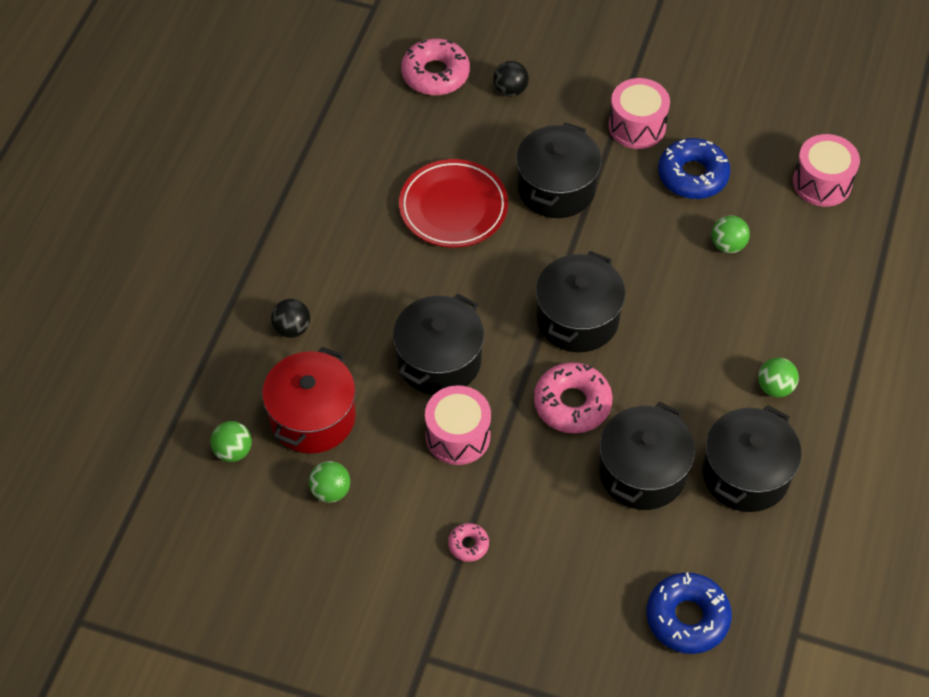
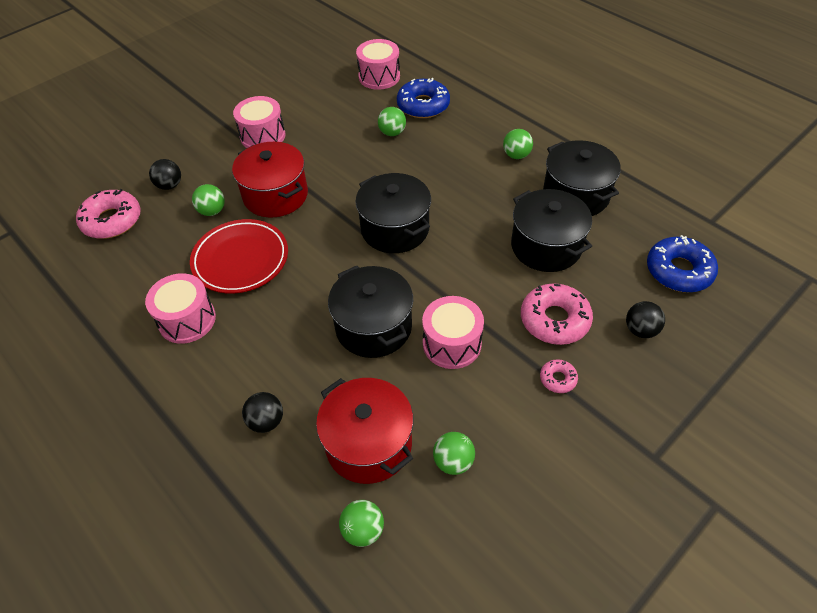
camera: 60 degrees left, 5 degrees down
black pot [516,123,601,218] -> red pot [232,142,308,218]
pink donut [534,362,613,434] -> pink donut moved to [521,283,593,345]
blue donut [658,138,731,199] -> blue donut moved to [397,78,450,118]
none -> pink drum [145,273,216,344]
none -> green ball [192,184,225,216]
none -> black ball [626,301,665,338]

